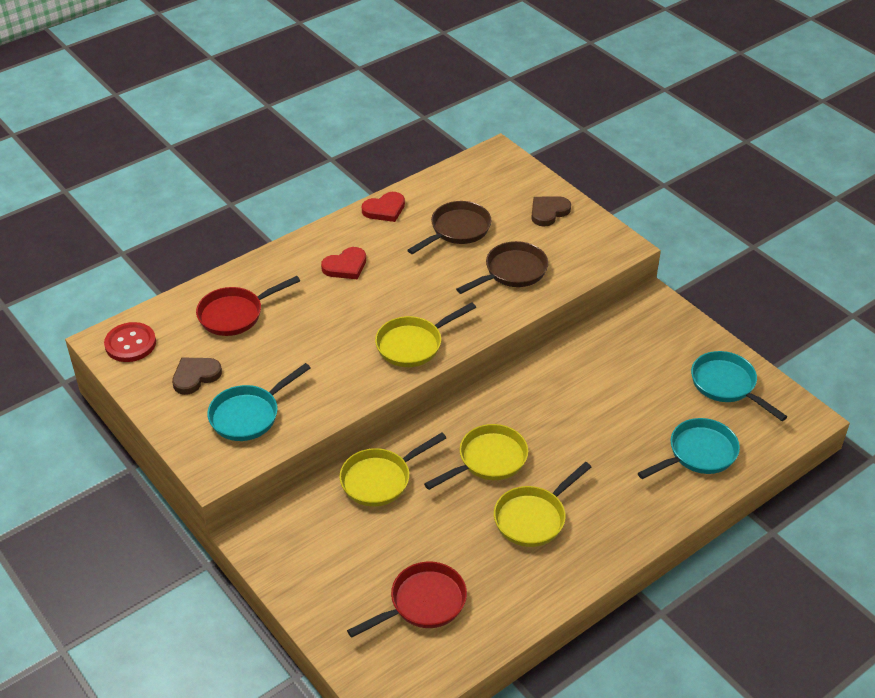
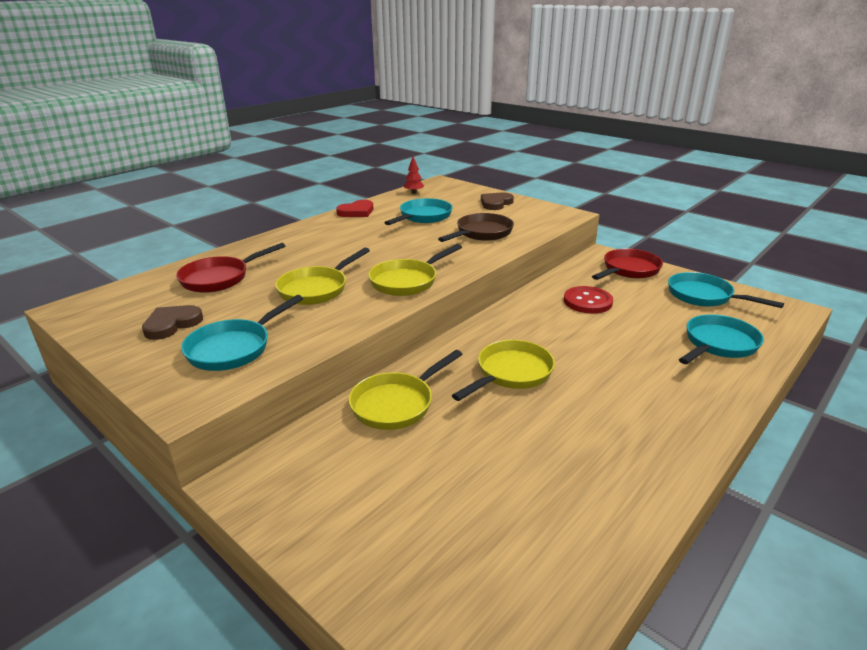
camera: 10 degrees left, 15 degrees down
red button [104,322,156,362] -> red button moved to [564,286,613,314]
red heart [321,247,366,279] -> none
red pan [347,562,467,638] -> red pan moved to [592,249,663,280]
brown pan [407,201,491,254] -> turquoise pan [384,198,453,225]
yellow pan [494,462,591,547] -> yellow pan moved to [275,248,370,305]
none -> red tree [404,156,424,194]

